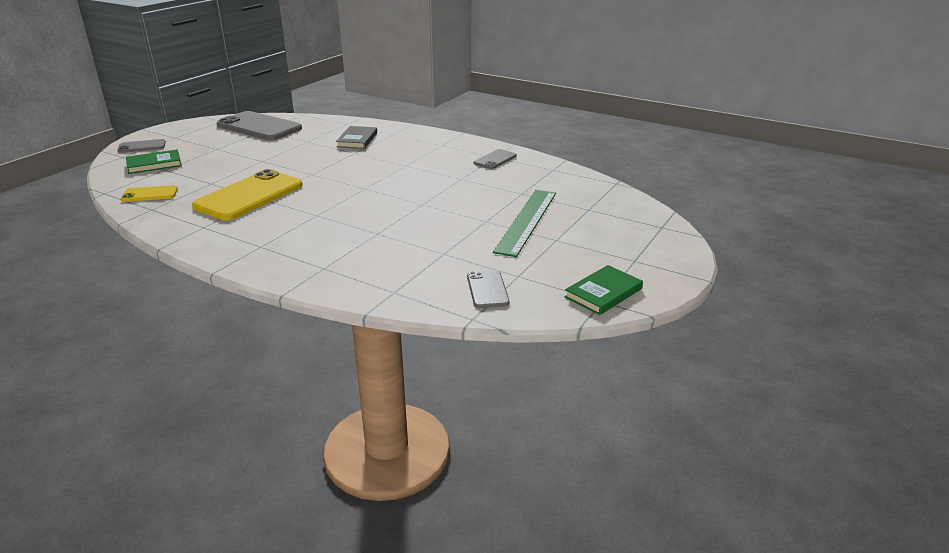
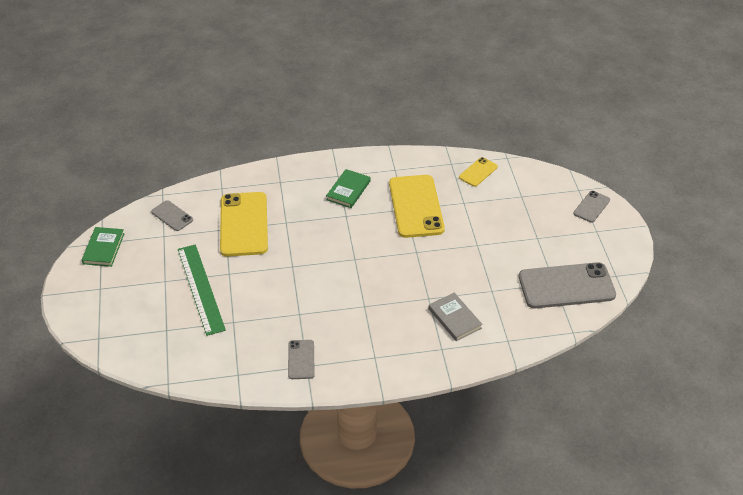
camera: 140 degrees right, 15 degrees up
green book [126,149,182,174] -> green book moved to [326,169,371,208]
none -> yellow phone [220,192,268,257]

